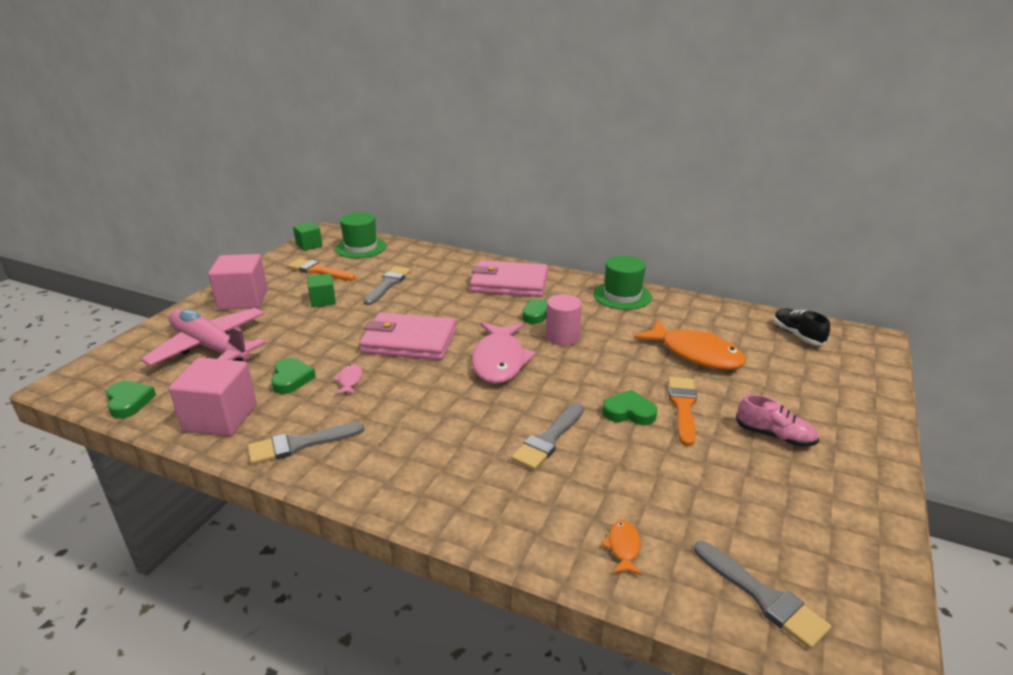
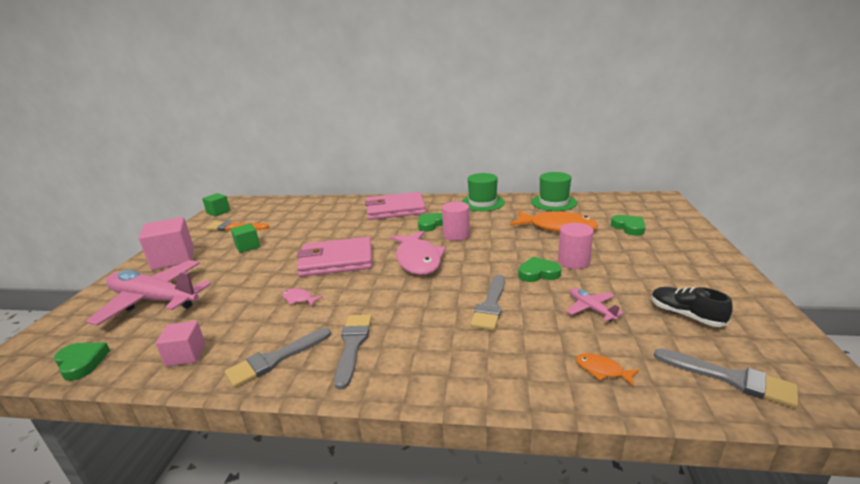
camera: 15 degrees left, 5 degrees down
pink cube [169,357,257,436] -> pink cube [156,321,205,366], size x0.58
green heart [271,358,316,394] -> green heart moved to [611,215,646,236]
pink fish [333,364,362,394] -> pink fish turned 45 degrees counterclockwise [282,288,323,307]
green hat [335,212,386,258] -> green hat moved to [531,172,577,211]
grey brush [364,266,411,305] -> grey brush moved to [334,315,372,389]
orange fish [602,520,642,575] -> orange fish turned 45 degrees counterclockwise [576,353,639,386]
orange brush [668,377,697,446] -> pink cylinder [558,223,594,269]
pink shoe [736,394,819,447] -> none
black shoe [774,309,830,345] -> black shoe moved to [651,287,733,327]
none -> pink plane [566,288,624,321]

